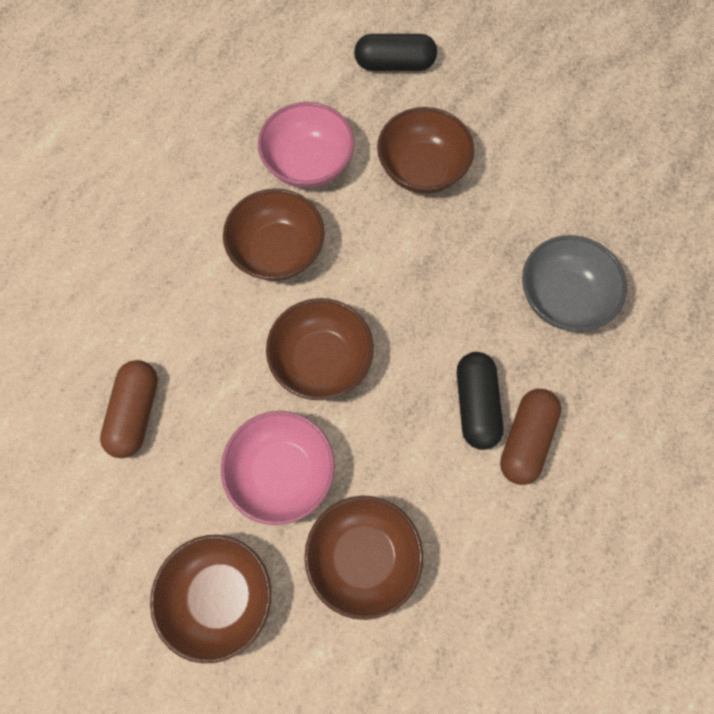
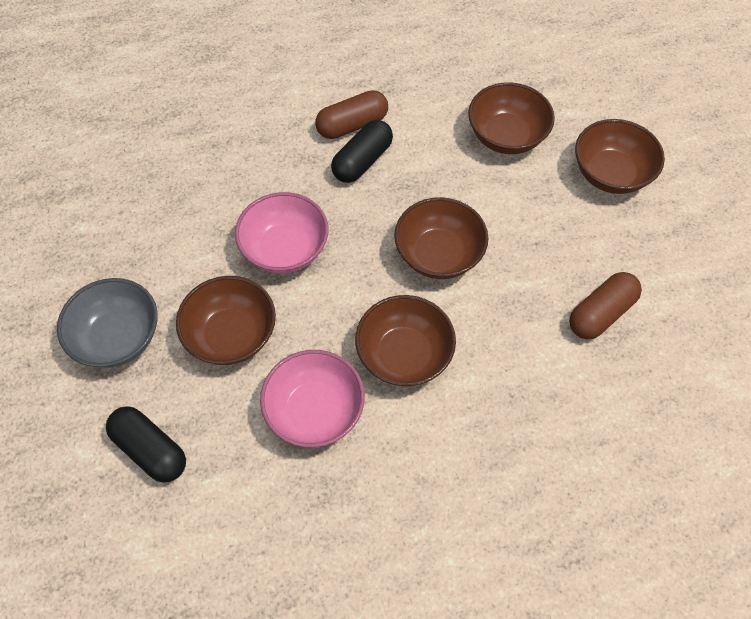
camera: 140 degrees left, 10 degrees down
pink bowl [221,411,335,525] -> pink bowl moved to [235,192,329,274]
grey bowl [522,235,627,331] -> grey bowl moved to [57,278,158,368]

